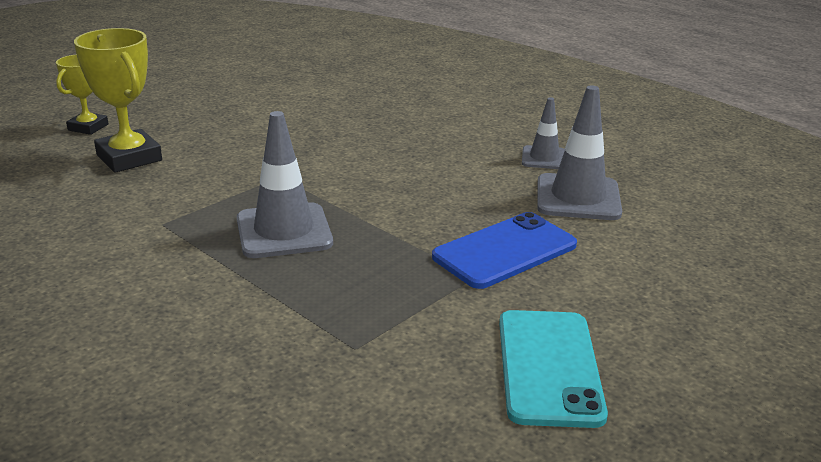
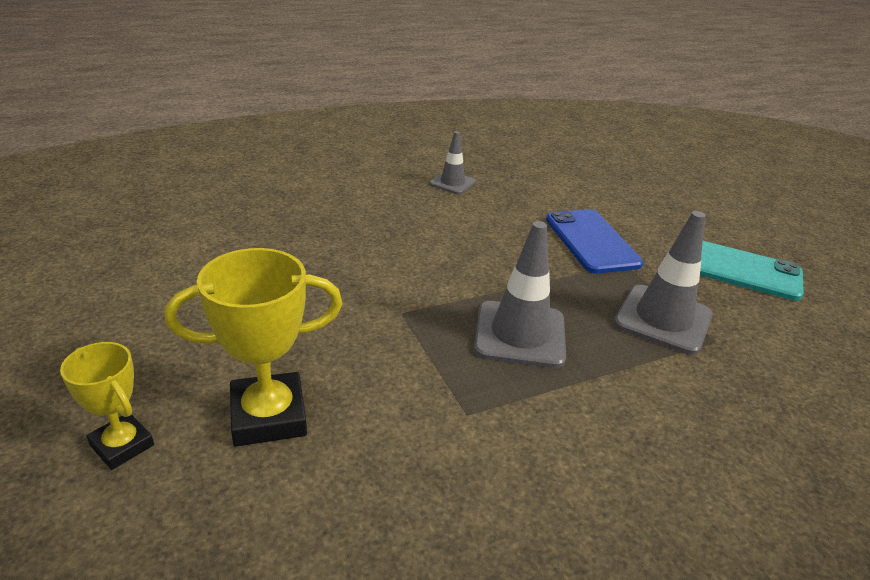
camera: 70 degrees left, 5 degrees up
grey traffic cone [537,85,622,220] -> grey traffic cone moved to [614,211,713,355]

